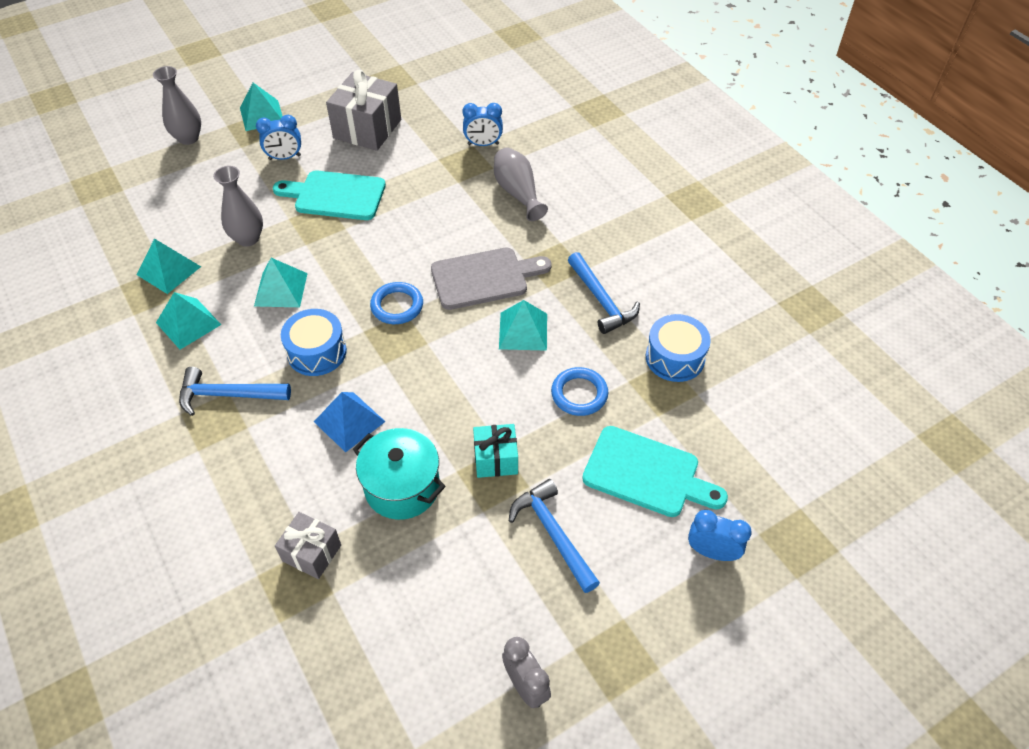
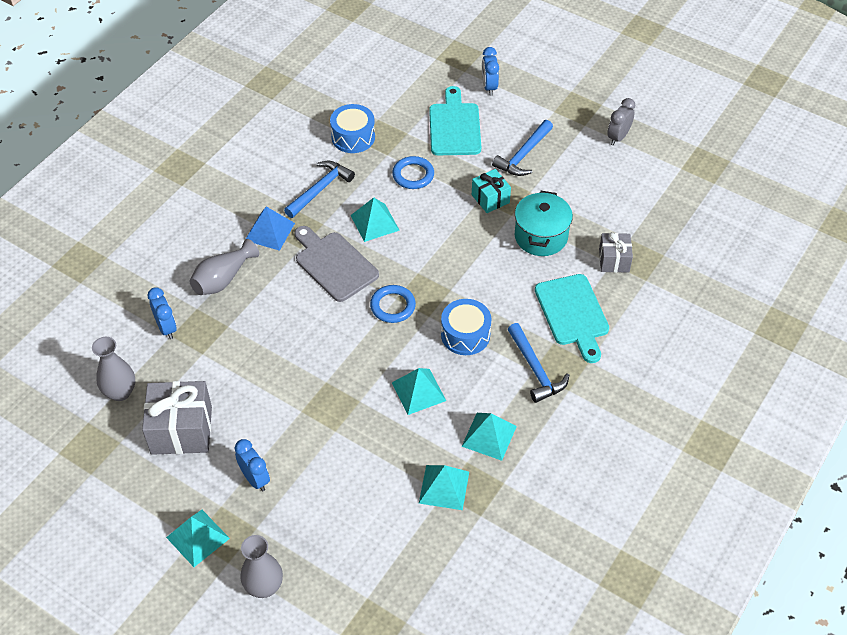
camera: 115 degrees left, 0 degrees up
grey vase [213,166,263,247] -> grey vase moved to [92,337,135,401]
turquoise cutting board [273,171,386,220] -> turquoise cutting board moved to [535,274,609,363]
blue pyramid [314,392,386,452] -> blue pyramid moved to [246,207,295,251]

